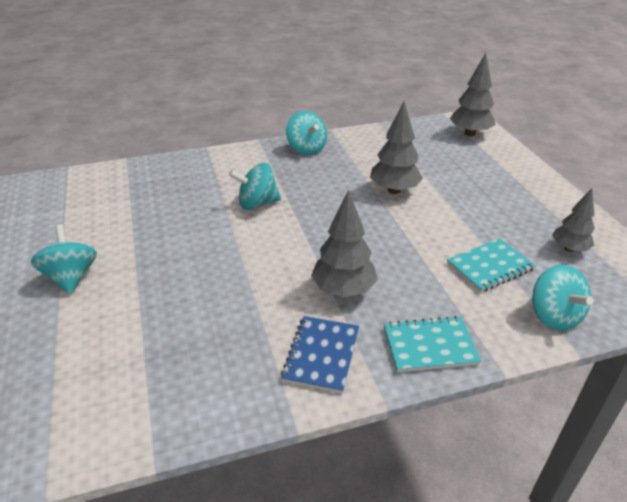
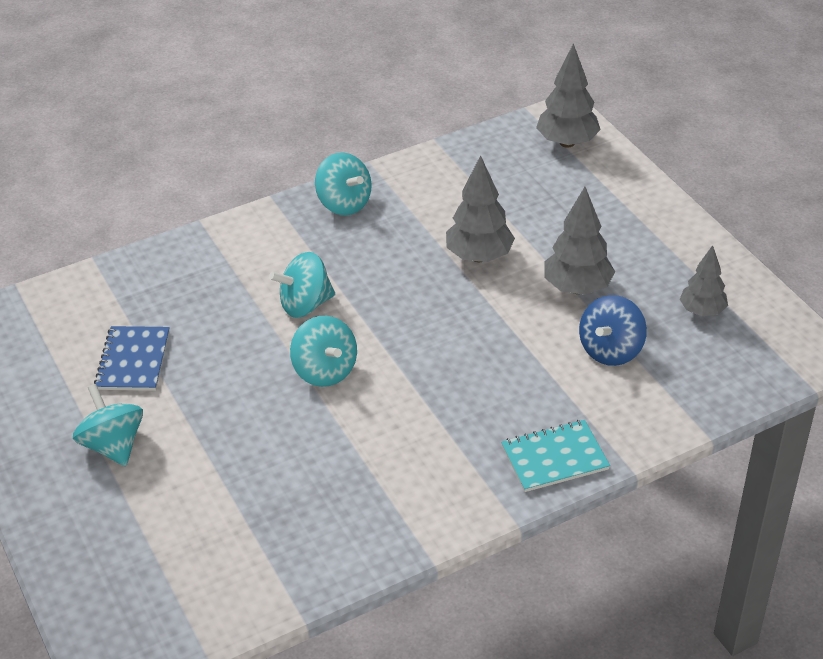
camera: 10 degrees left, 5 degrees up
blue notebook [281,316,359,393] -> blue notebook moved to [94,326,170,391]
grey tree [311,190,378,297] -> grey tree moved to [544,187,615,295]
turquoise notebook [447,238,536,292] -> blue spinning top [579,295,647,366]
turquoise spinning top [532,264,593,331] -> turquoise spinning top moved to [290,316,357,387]

